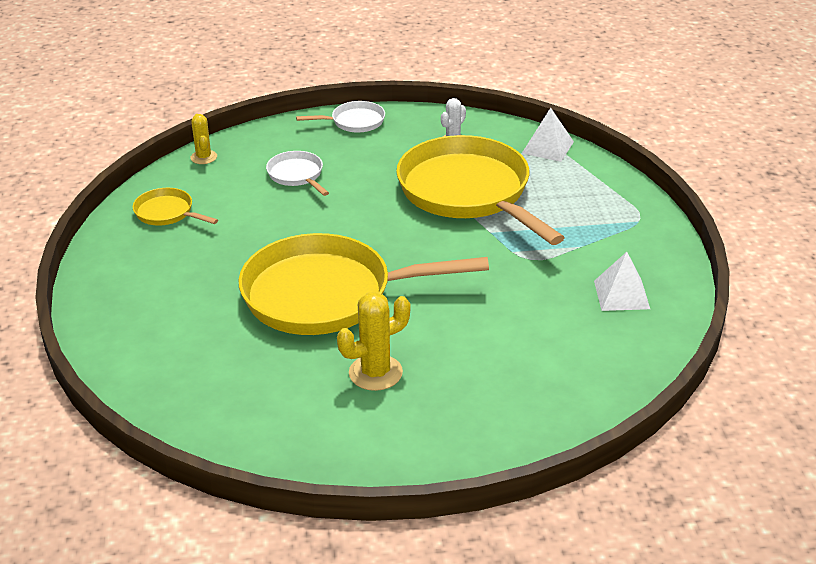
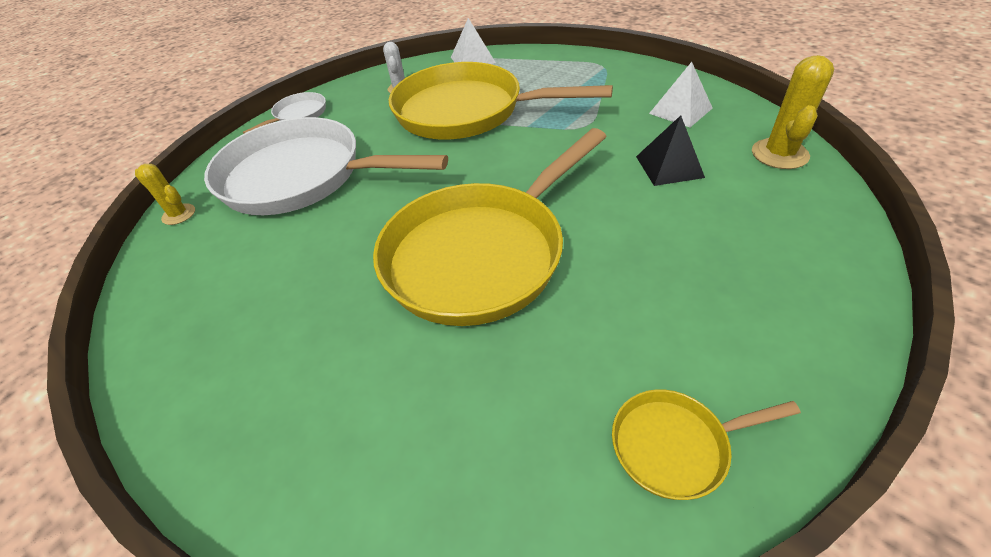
camera: 40 degrees left, 10 degrees up
yellow pan [133,188,218,226] -> yellow pan moved to [612,389,801,500]
white pan [266,151,329,196] -> white pan [204,117,448,215], size x2.29
yellow cactus [337,292,410,391] -> yellow cactus moved to [752,55,834,169]
none -> black pyramid [636,115,705,186]

